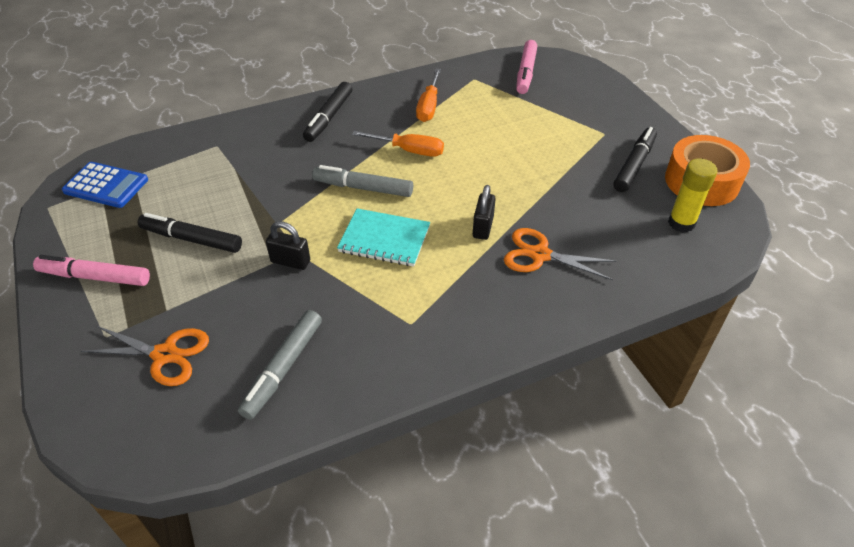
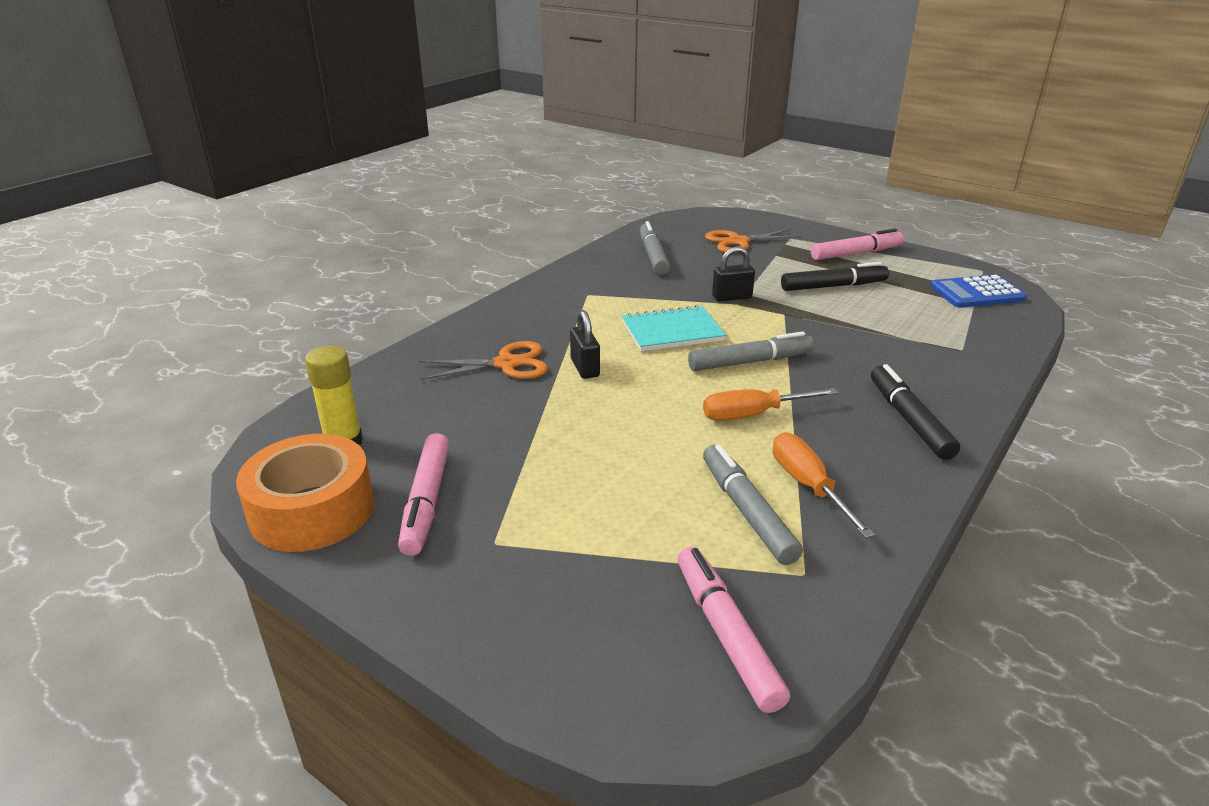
camera: 150 degrees right, 15 degrees down
black marker [613,127,657,192] -> pink marker [398,433,450,556]
none -> grey marker [703,444,803,565]

